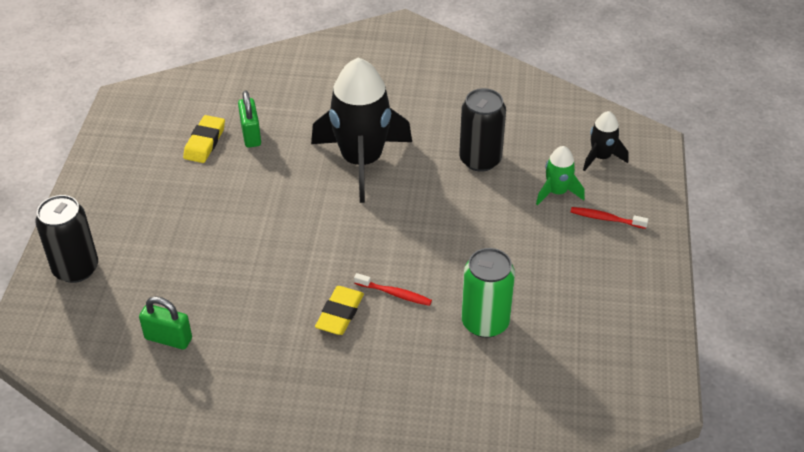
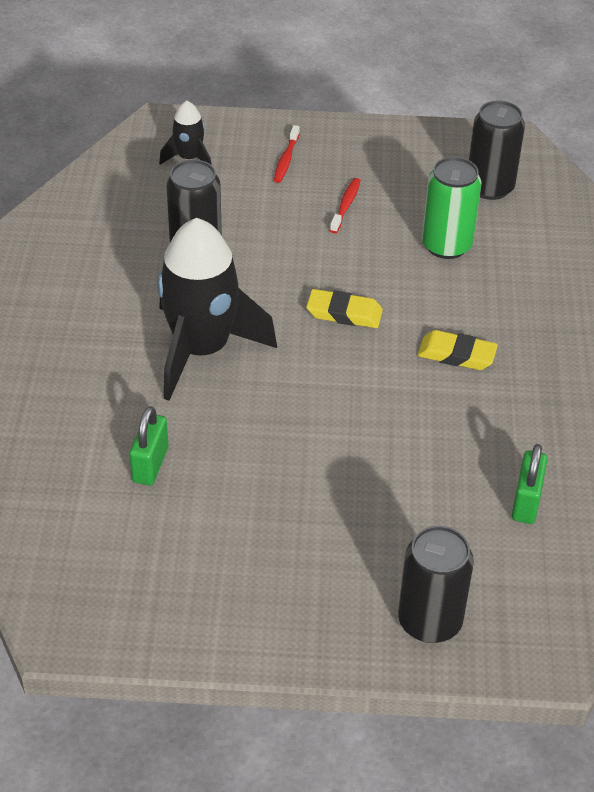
camera: 95 degrees left, 0 degrees up
yellow eraser [183,115,225,163] -> yellow eraser moved to [306,289,383,328]
green padlock [238,91,261,148] -> green padlock turned 60 degrees counterclockwise [129,406,168,485]
red toothbrush [354,273,432,306] -> red toothbrush moved to [330,178,361,233]
green rocket [536,146,585,205] -> none
none -> black can [469,101,525,200]

